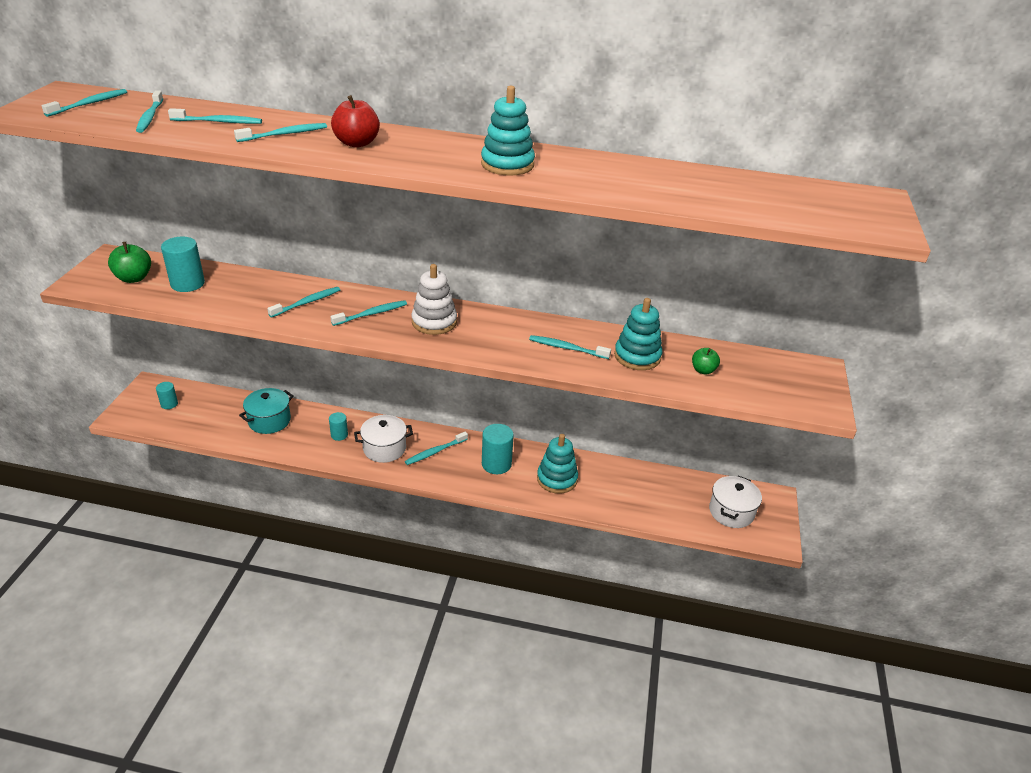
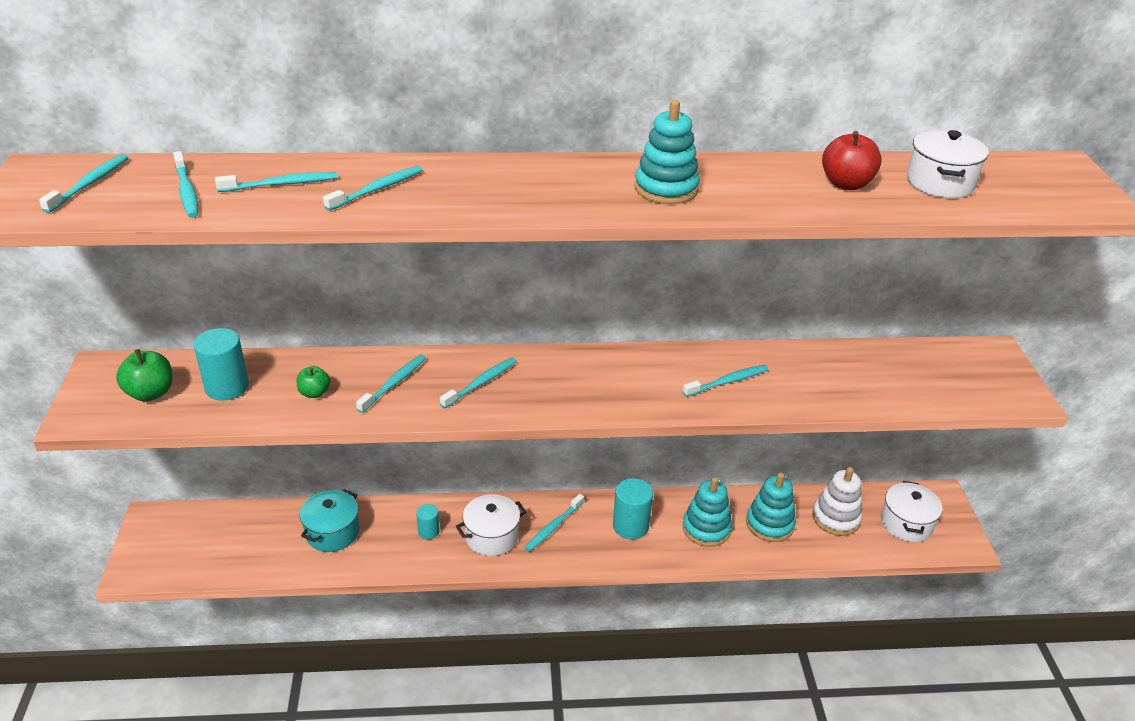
camera: 15 degrees left, 0 degrees up
turquoise cylinder [156,382,178,409] -> none
red apple [331,95,380,148] -> red apple moved to [822,131,882,190]
white stacking toy [411,264,457,335] -> white stacking toy moved to [812,467,862,536]
turquoise toothbrush [529,335,611,359] -> turquoise toothbrush turned 150 degrees clockwise [683,365,769,397]
turquoise stacking toy [614,298,663,370] -> turquoise stacking toy moved to [746,473,796,542]
green apple [692,348,720,375] -> green apple moved to [297,366,330,398]
none -> white pot [907,130,989,198]

